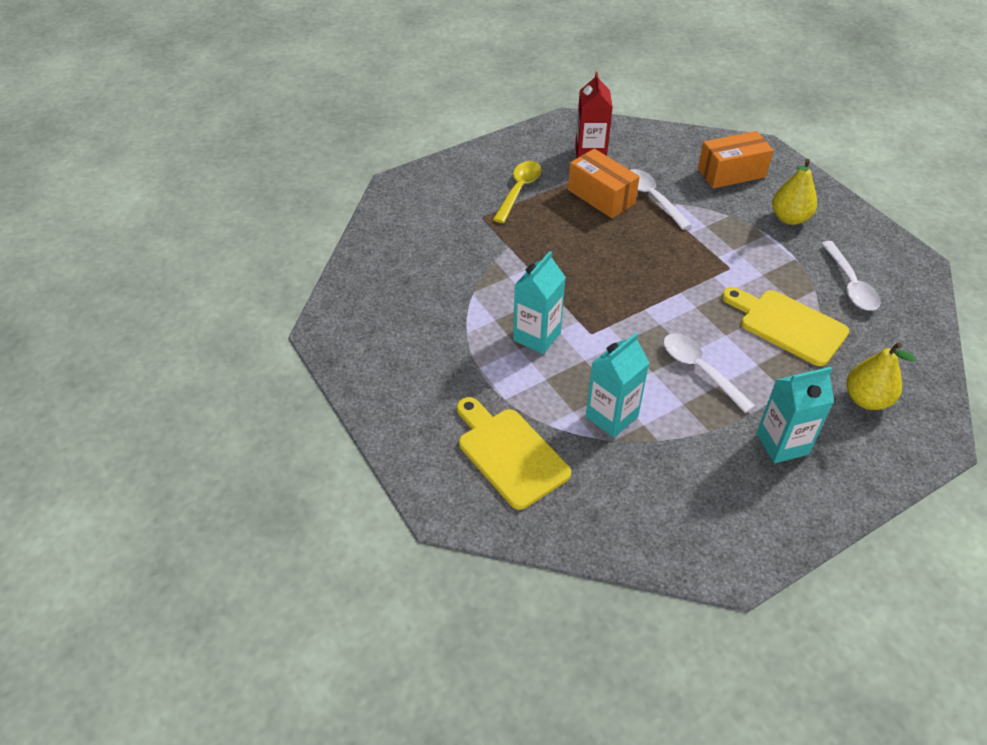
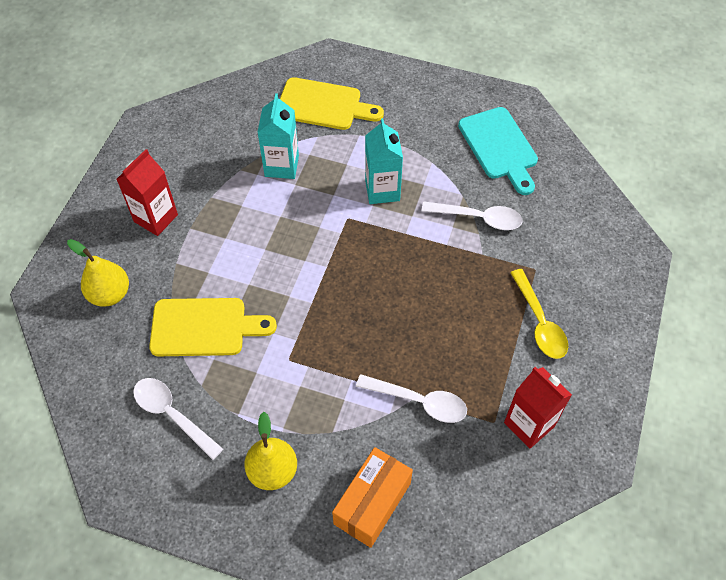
camera: 140 degrees right, 10 degrees up
orange box [568,149,640,218] -> none
white spoon [663,333,755,413] -> white spoon moved to [421,201,523,230]
turquoise carton [756,367,834,463] -> red carton [116,149,178,236]
none -> turquoise cutting board [458,107,538,195]

